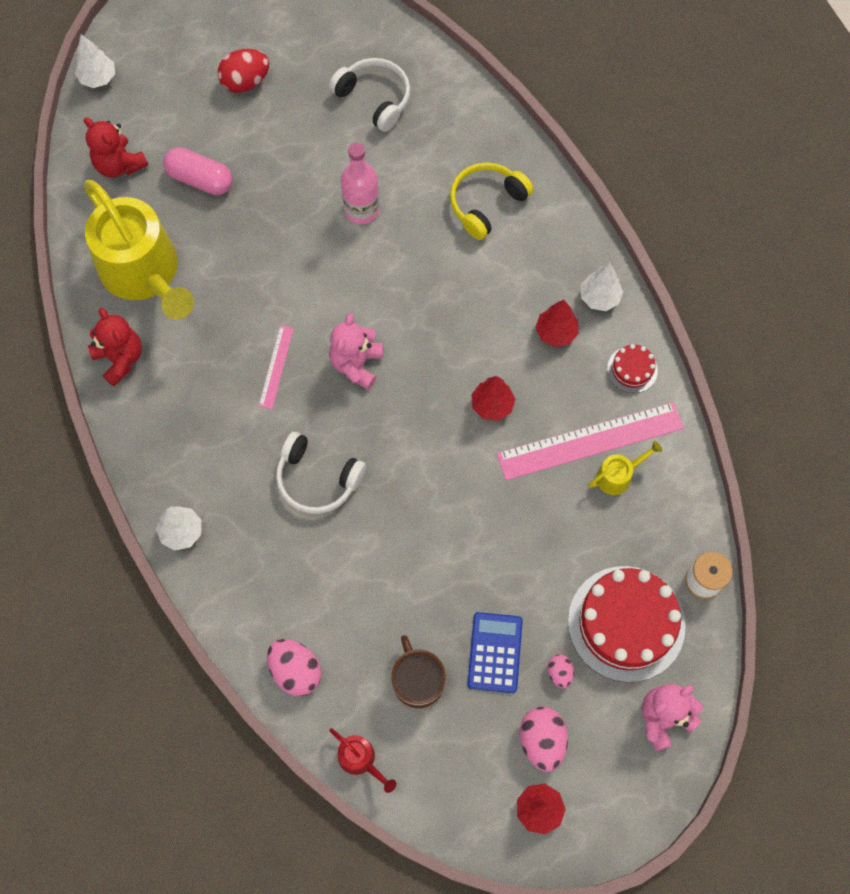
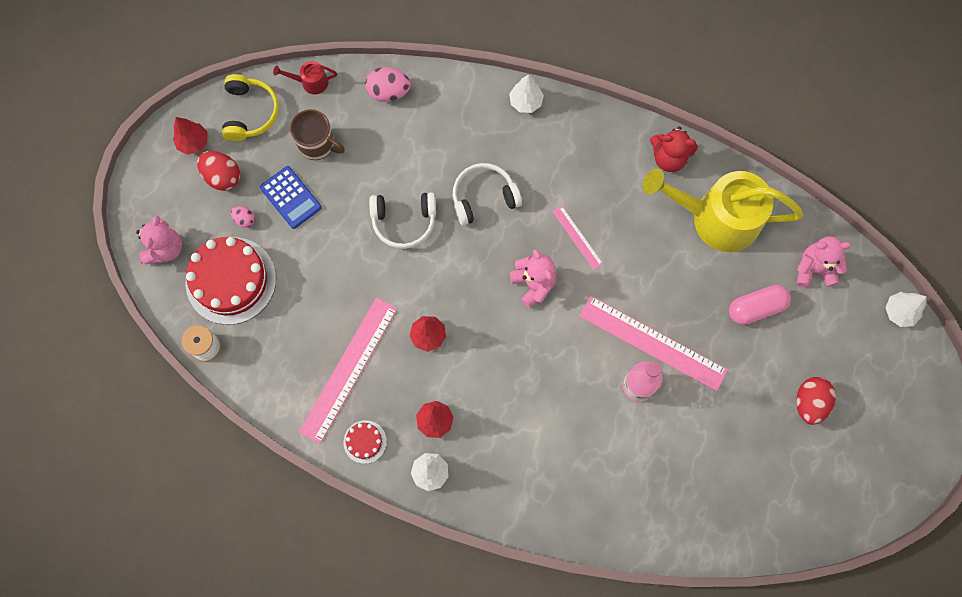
camera: 135 degrees right, 5 degrees up
red teddy bear [84,117,148,178] -> pink teddy bear [797,236,852,287]
white headphones [329,58,410,132] -> white headphones moved to [369,192,436,249]
yellow headphones [450,162,533,240] -> yellow headphones moved to [222,74,279,141]
pink egg [520,707,568,772] -> red egg [197,151,240,191]
yellow watering can [588,441,662,495] -> none
none -> pink ruler [579,296,728,391]

